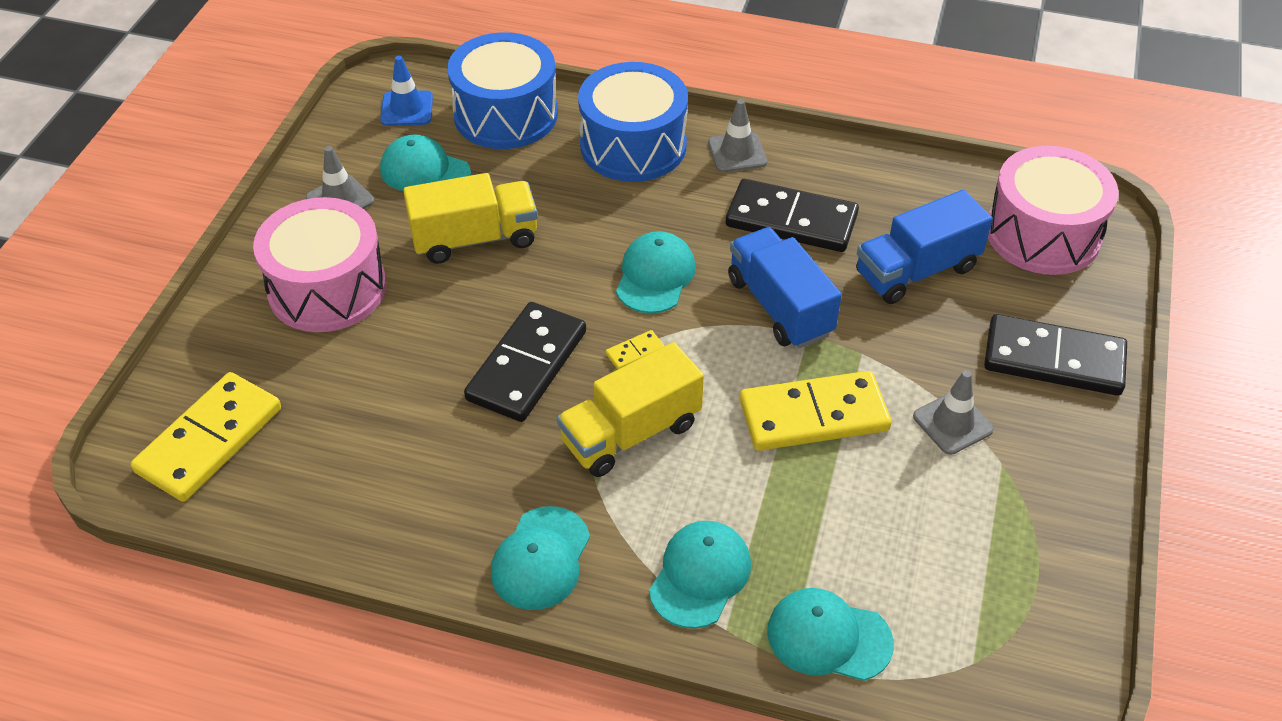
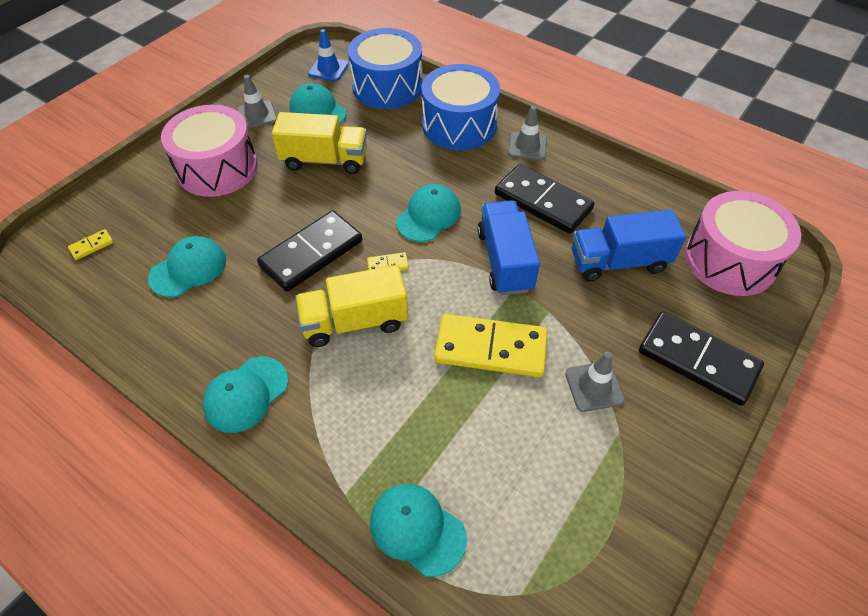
camera: 20 degrees right, 5 degrees up
yellow domino [131,372,281,502] -> yellow domino [68,229,113,260], size x0.41
turquoise cap [649,521,751,629] -> turquoise cap moved to [148,236,226,297]

